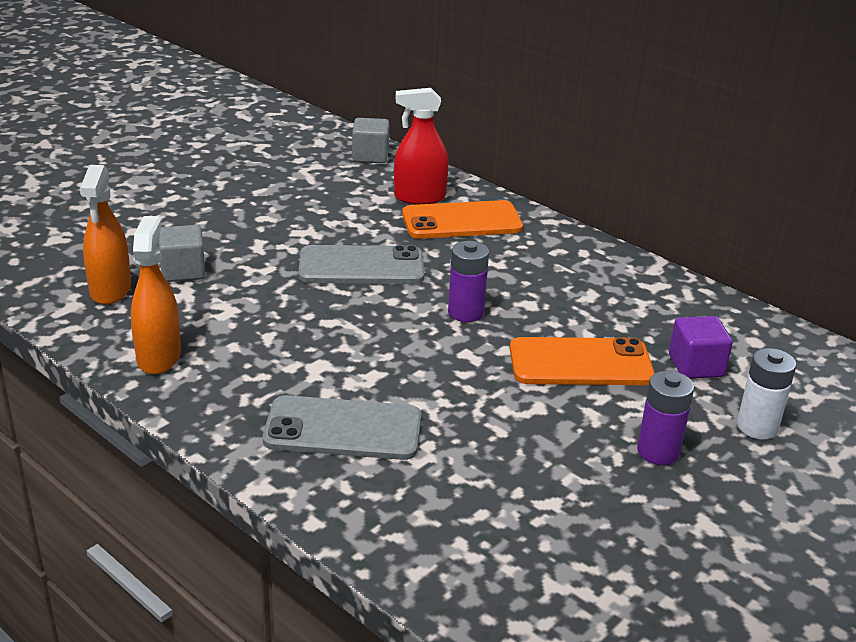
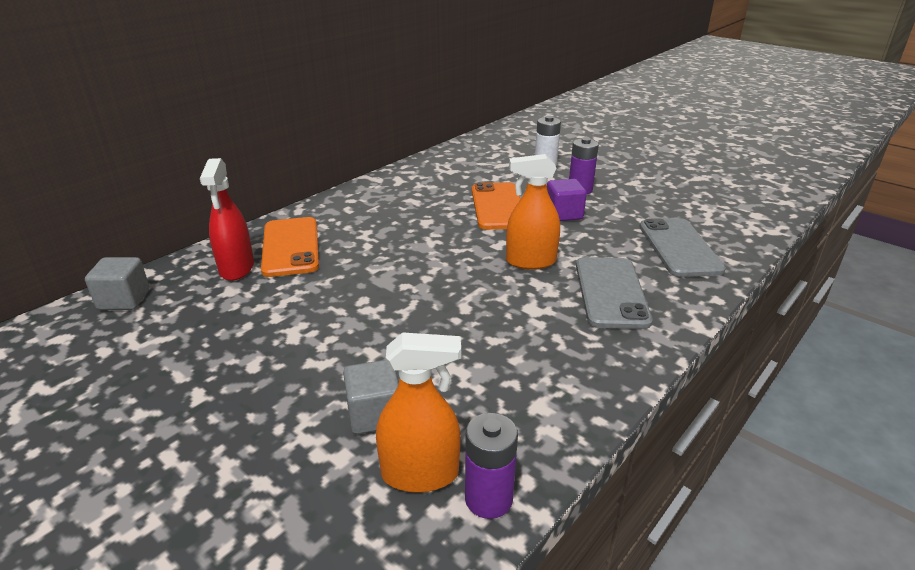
camera: 90 degrees left, 0 degrees up
orange spray bottle [131,216,181,374] -> orange spray bottle moved to [506,154,560,269]
grey phone [298,245,424,284] -> grey phone moved to [639,218,726,277]
purple battery [448,241,489,322] -> purple battery moved to [465,413,518,519]
purple cube [669,316,733,379] -> purple cube moved to [547,179,587,221]

